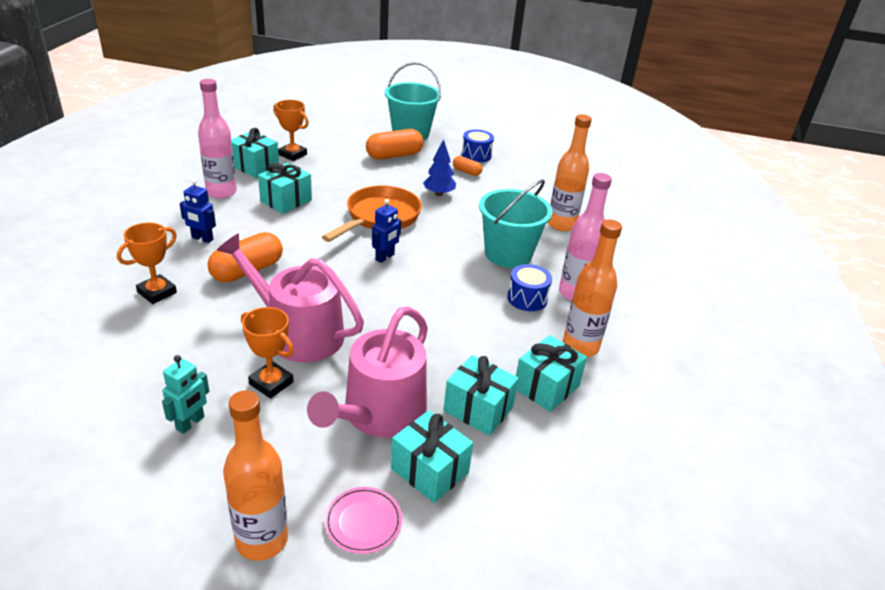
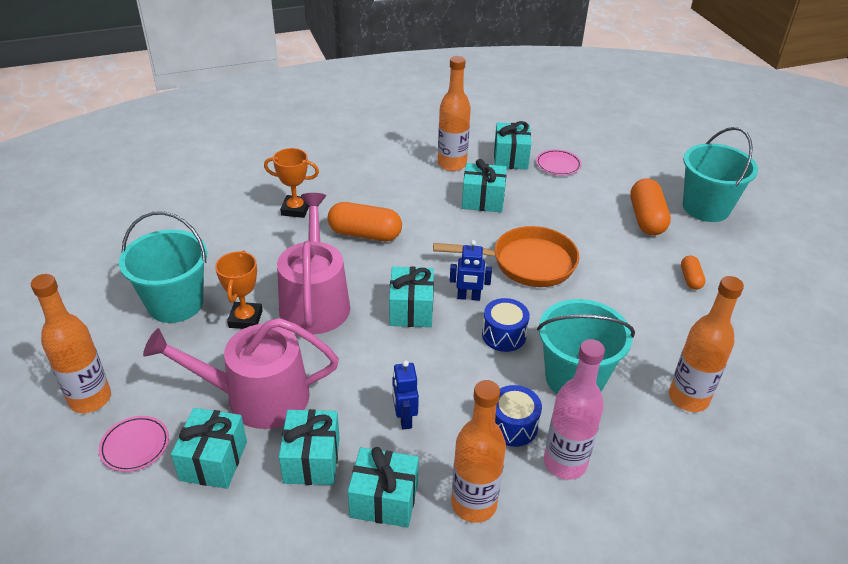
camera: 60 degrees right, 5 degrees up
turquoise robot [162,355,209,434] -> turquoise bucket [119,211,207,323]
blue robot [180,179,216,243] -> blue robot moved to [392,360,419,430]
pink bottle [198,79,237,199] -> orange bottle [438,56,471,171]
orange trophy [273,100,309,161] -> pink plate [536,149,582,175]
orange capsule [366,129,423,160] -> orange capsule turned 60 degrees clockwise [630,178,671,235]
blue tree [423,139,456,196] -> none
blue drum [462,129,494,162] -> blue drum moved to [482,298,530,352]
none -> turquoise gift [389,266,434,327]

